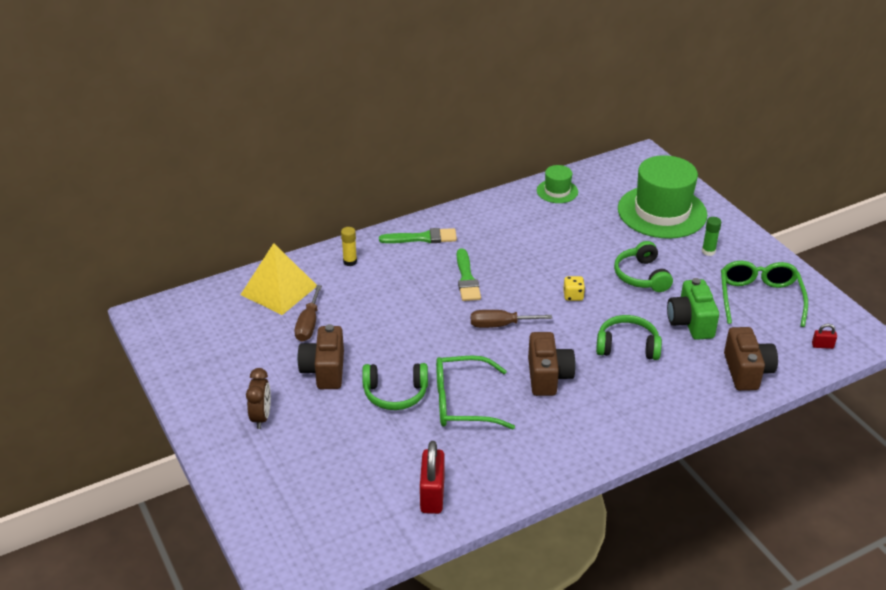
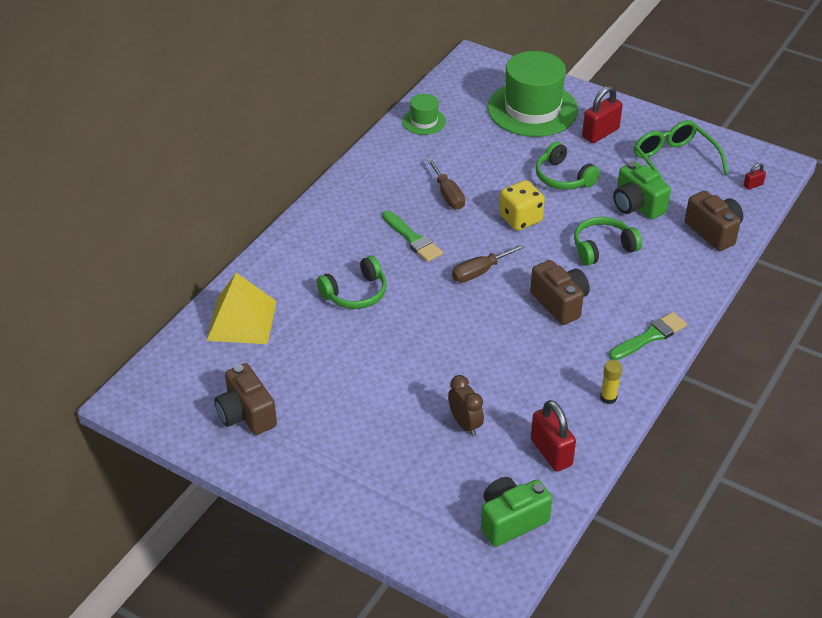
camera: 30 degrees left, 5 degrees up
brown clock [246,368,271,429] -> brown clock moved to [448,375,484,436]
brown screwdriver [295,285,322,342] -> brown screwdriver moved to [427,158,465,209]
brown camera [297,324,344,389] -> brown camera moved to [214,363,277,435]
yellow glue stick [341,227,357,266] -> yellow glue stick moved to [600,360,622,404]
green headphones [362,363,428,410] -> green headphones moved to [317,256,387,309]
green brush [379,228,457,243] -> green brush moved to [609,312,687,360]
green glasses [436,356,515,429] -> none
yellow dice [563,276,585,301] -> yellow dice [499,180,545,231], size x1.78
green glue stick [702,217,721,256] -> red padlock [582,86,623,143]
none -> green camera [481,477,553,547]

